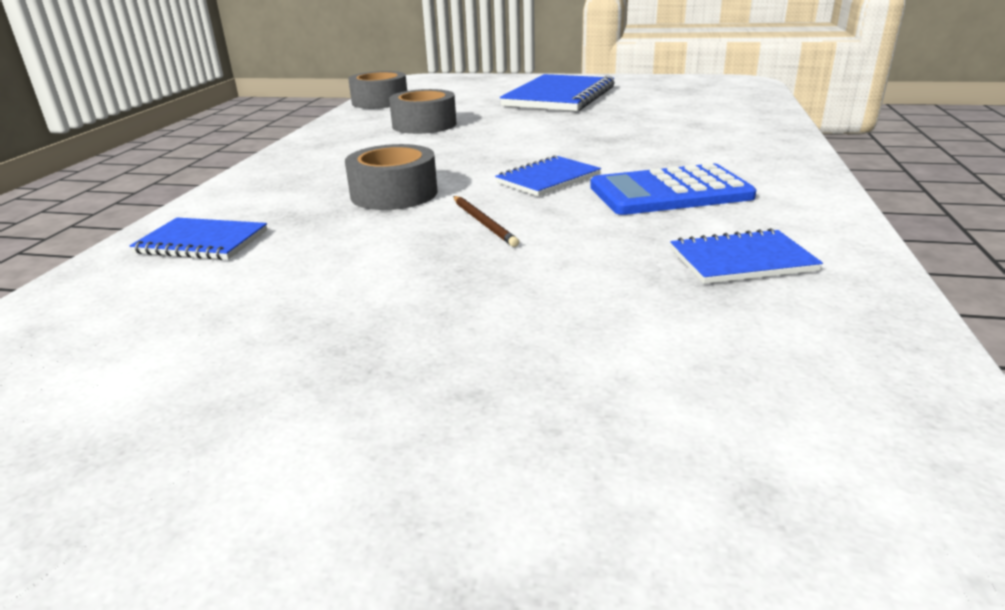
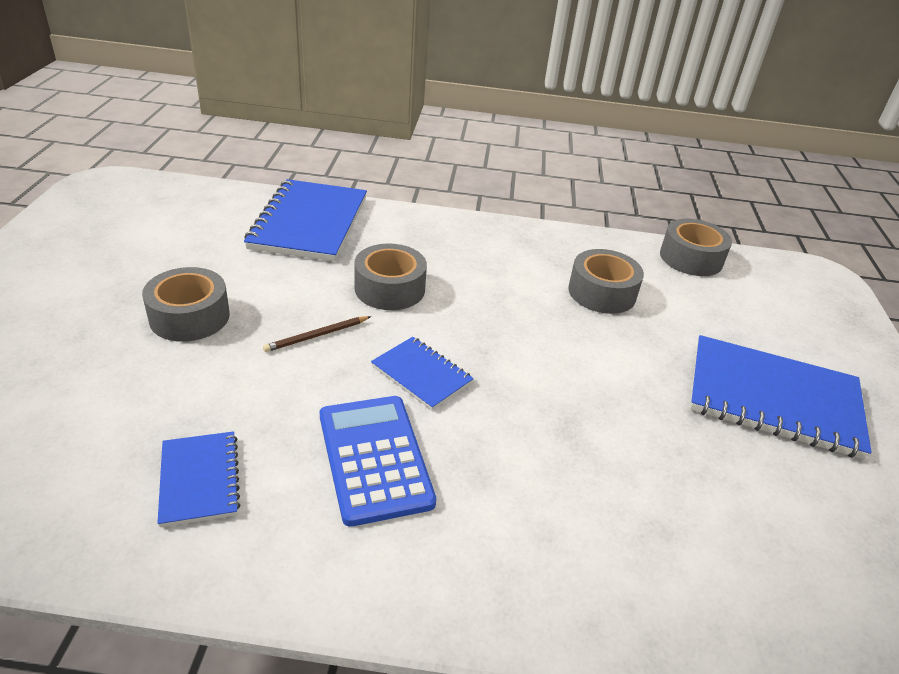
camera: 80 degrees right, 10 degrees up
blue notebook [129,218,267,260] -> blue notebook [244,179,367,261], size x1.91
none -> grey tape [142,267,230,342]

